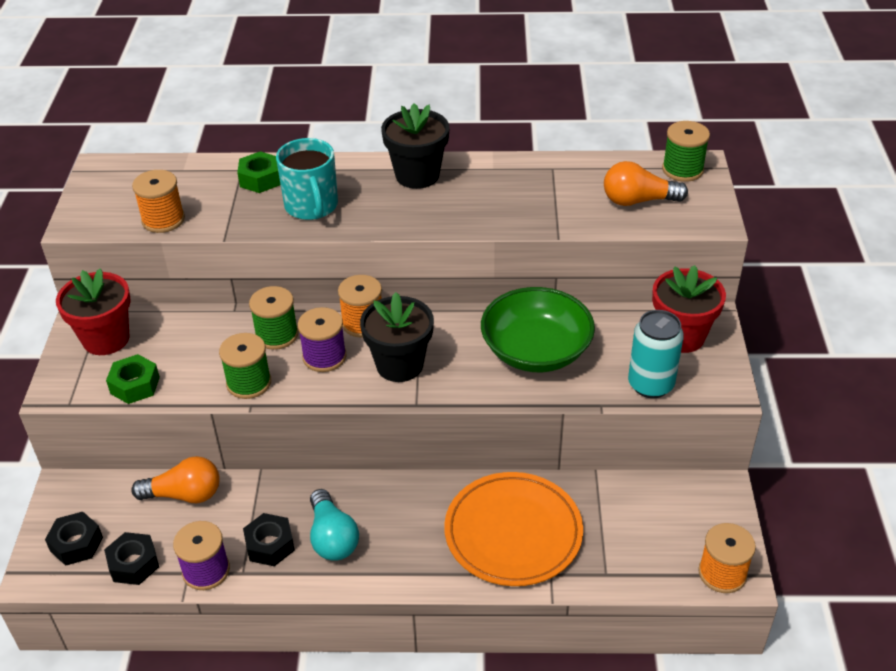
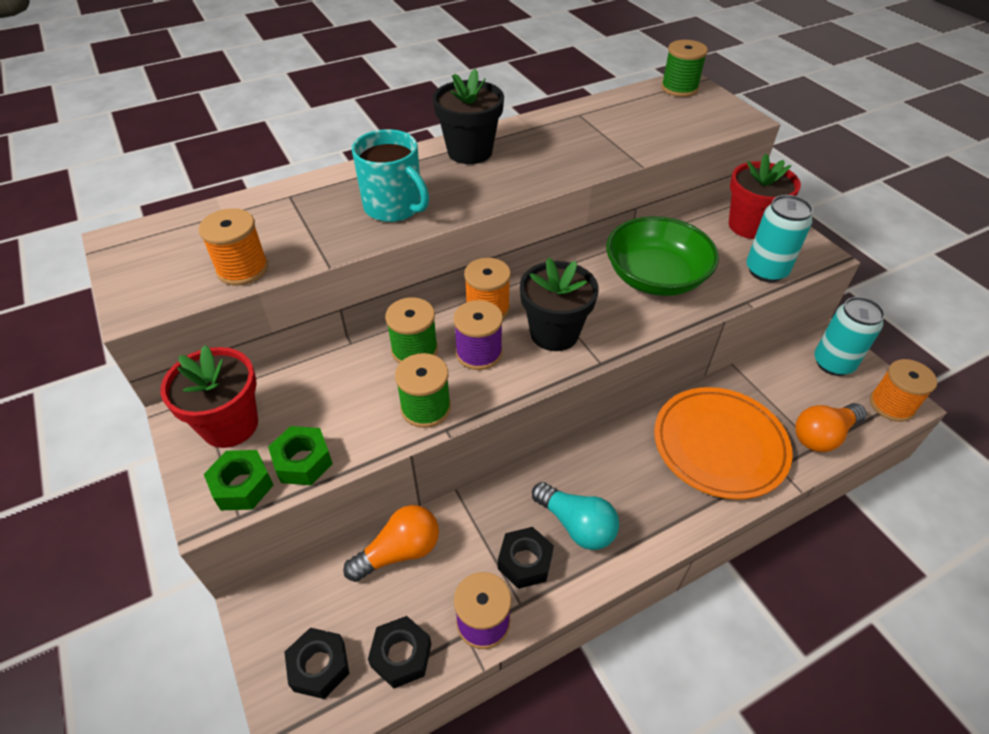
camera: 30 degrees left, 5 degrees up
green nut [237,151,280,193] -> green nut moved to [204,450,273,510]
orange light bulb [604,161,688,206] -> orange light bulb moved to [795,403,866,452]
none -> turquoise can [814,297,885,376]

